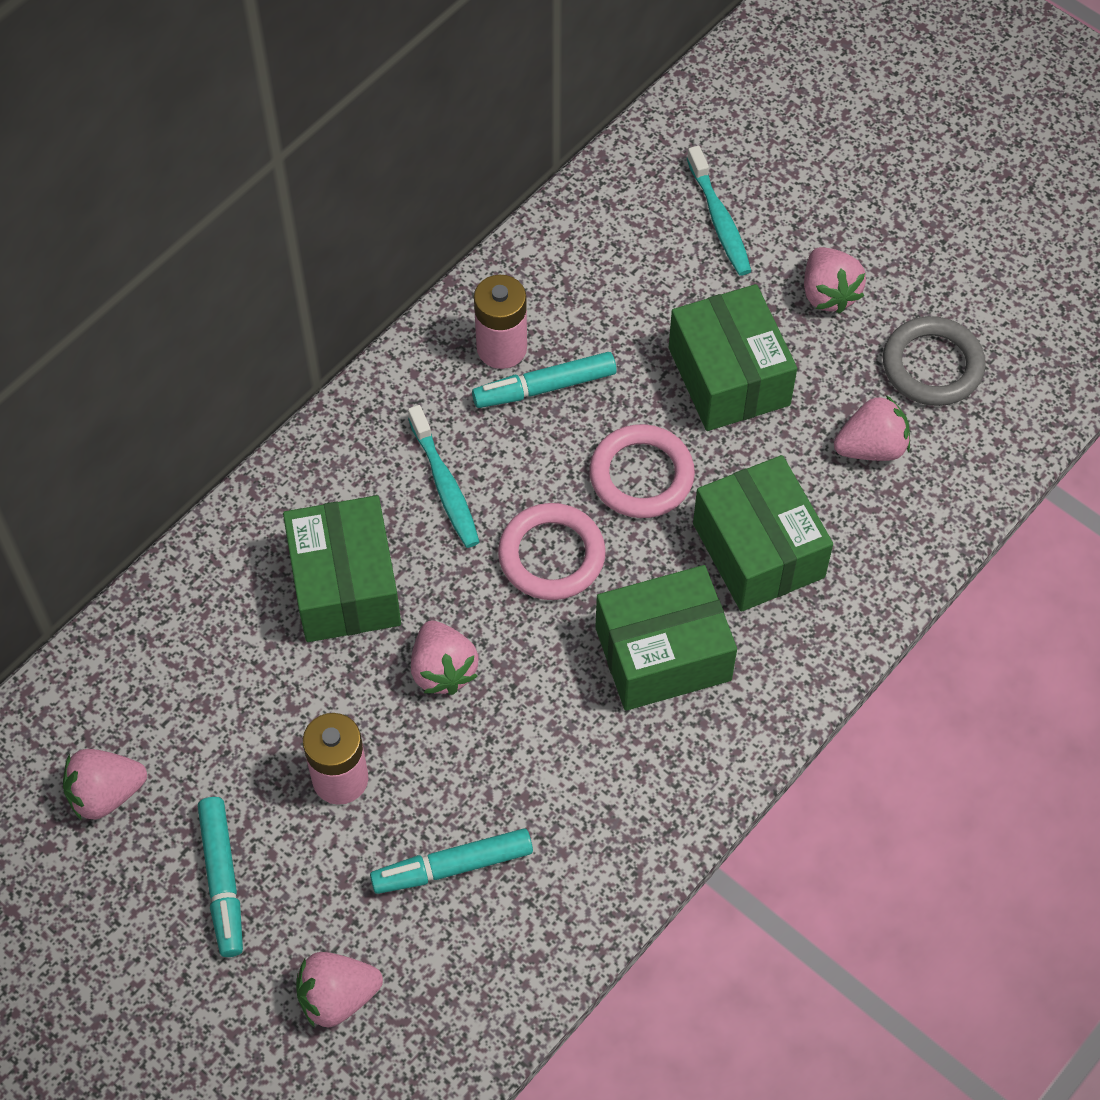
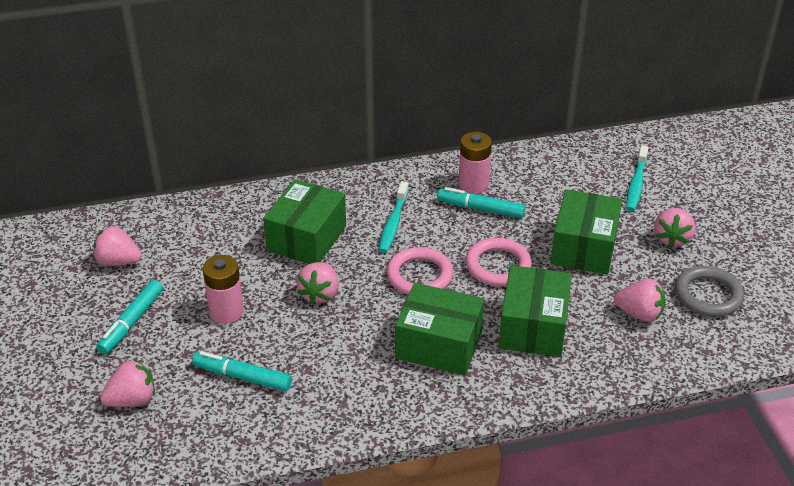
camera: 35 degrees right, 20 degrees down
pink strawberry [296,952,383,1028] -> pink strawberry turned 135 degrees clockwise [100,359,155,407]

